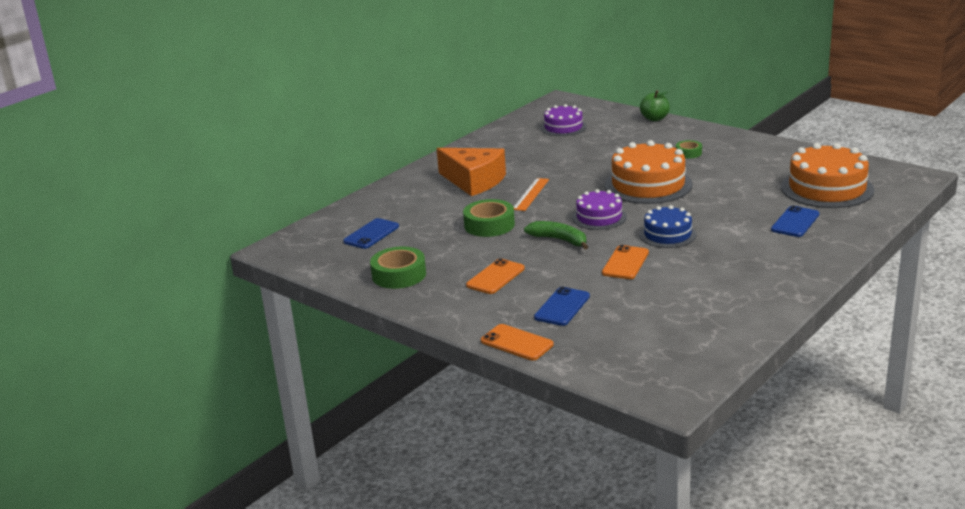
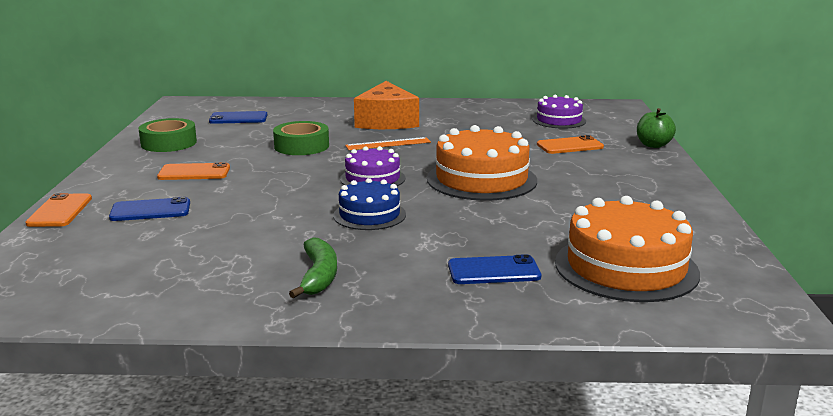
camera: 50 degrees right, 5 degrees down
green banana [524,221,588,249] -> green banana moved to [289,237,337,299]
orange phone [602,245,649,279] -> orange phone moved to [537,135,604,154]
green tape [676,140,702,158] -> none

